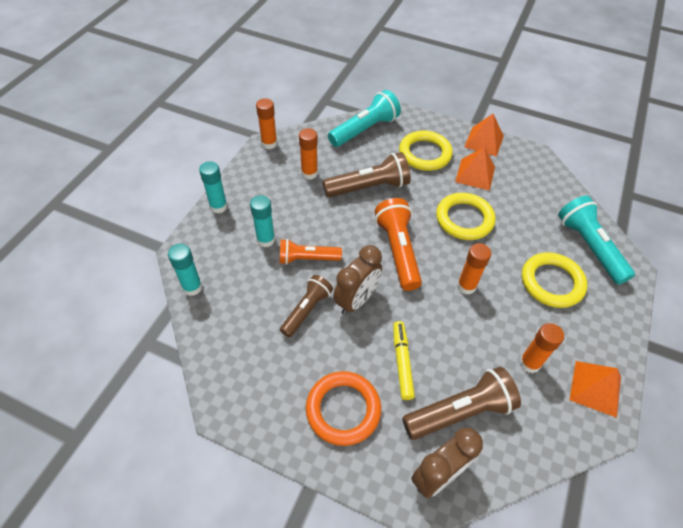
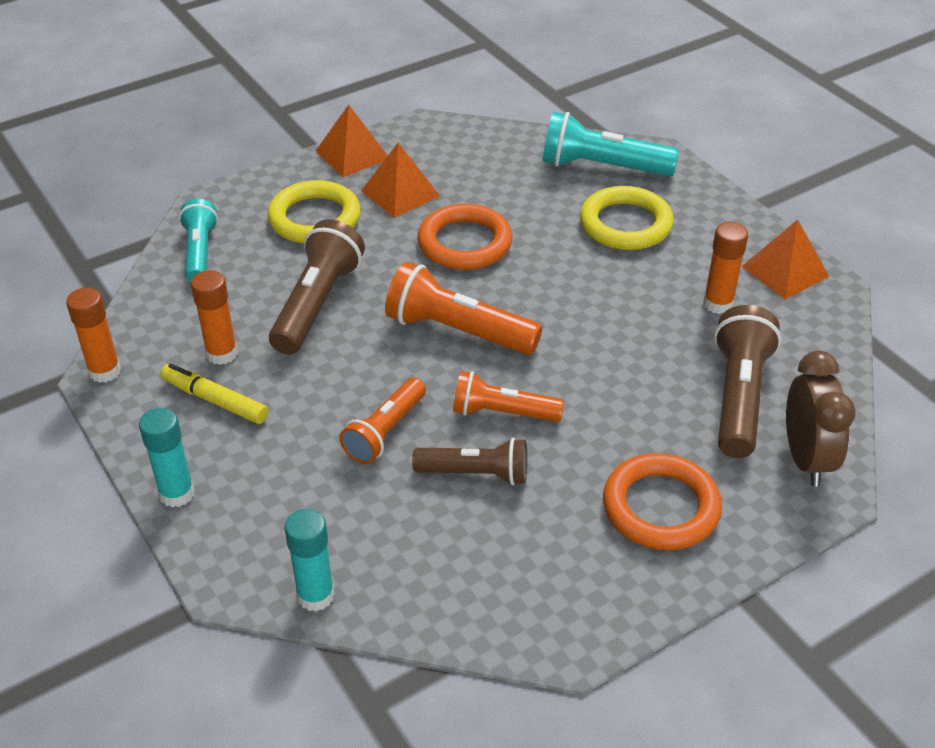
camera: 55 degrees left, 10 degrees down
turquoise glue stick [250,195,275,247] -> none
brown flashlight [280,275,333,338] -> brown flashlight turned 120 degrees clockwise [412,438,527,485]
turquoise flashlight [328,90,401,147] -> turquoise flashlight [179,199,218,282], size x0.66
brown clock [333,245,382,315] -> orange flashlight [453,371,564,422]
yellow marker [393,321,415,400] -> yellow marker moved to [160,363,268,424]
yellow ring [436,193,495,240] -> orange ring [418,204,513,270]
orange glue stick [457,243,491,294] -> none

